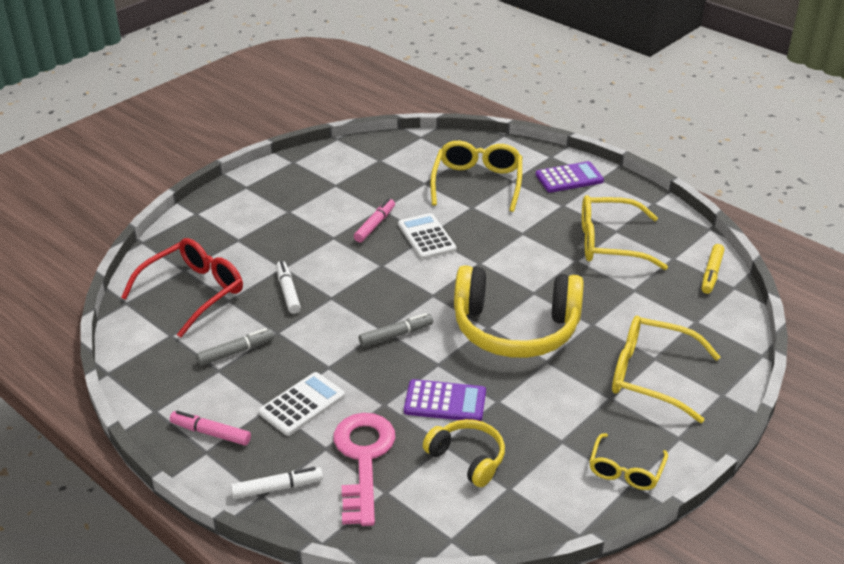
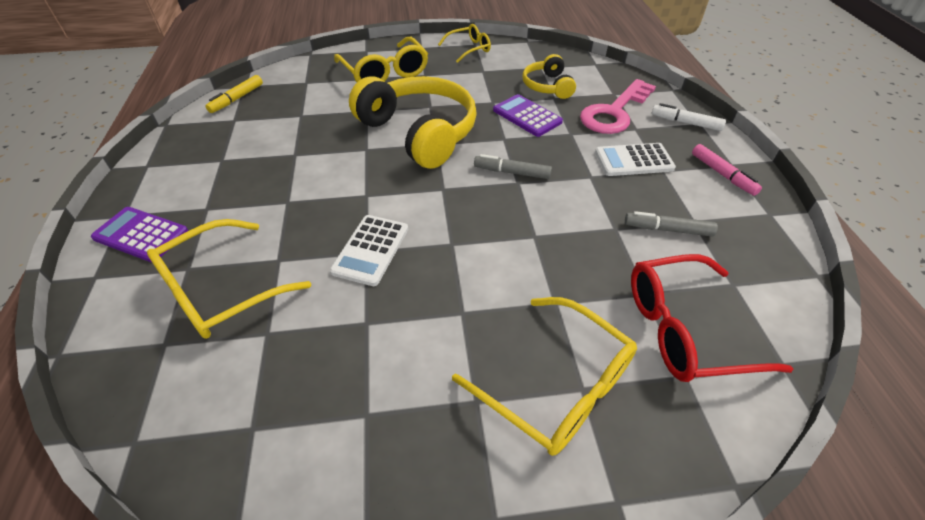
camera: 140 degrees left, 10 degrees up
white marker [276,261,301,314] -> none
pink marker [354,198,395,243] -> none
yellow glasses [582,195,668,270] -> yellow glasses moved to [452,297,637,456]
yellow marker [702,244,724,294] -> yellow marker turned 150 degrees clockwise [205,75,263,113]

